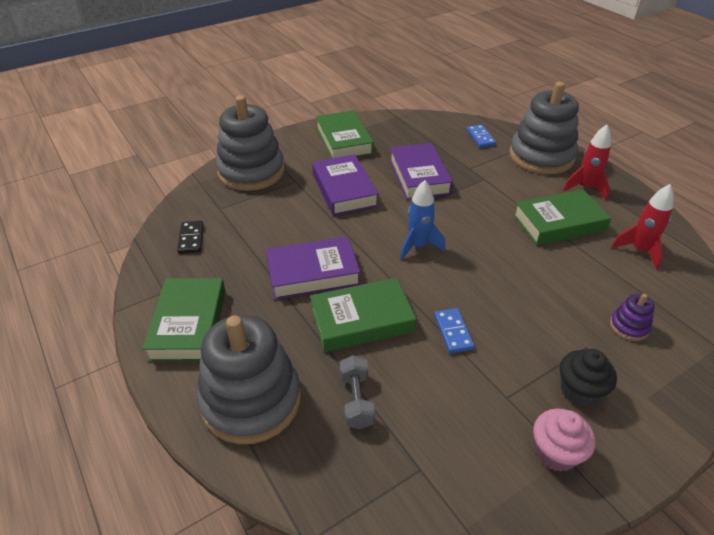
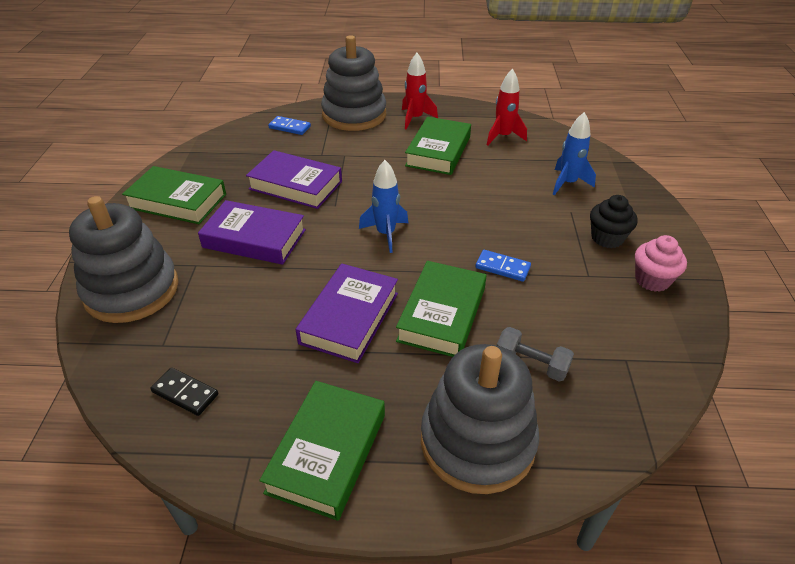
camera: 55 degrees left, 0 degrees up
green book [142,278,226,362] -> green book turned 75 degrees clockwise [259,381,385,521]
purple stacking toy [610,294,654,341] -> blue rocket [553,112,596,195]

